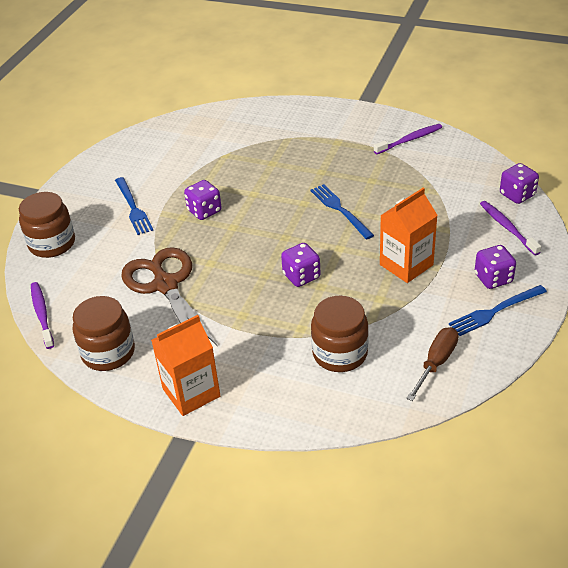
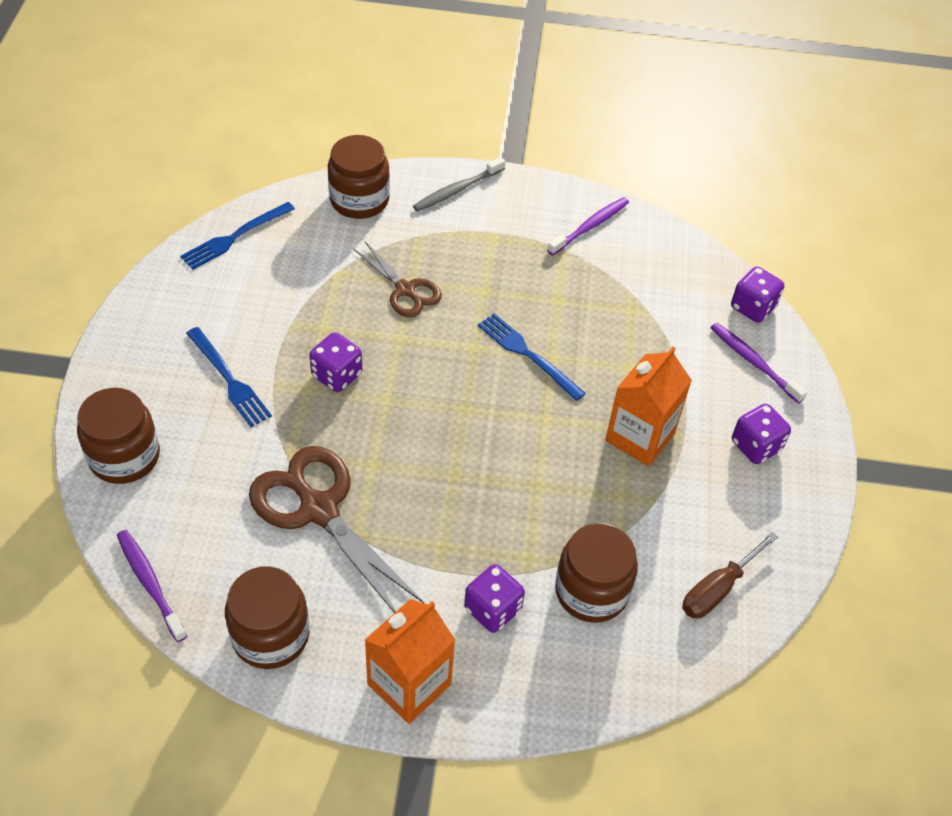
camera: 20 degrees left, 10 degrees up
purple dice [281,243,321,287] -> purple dice moved to [464,564,525,633]
brown screwdriver [406,327,459,401] -> brown screwdriver turned 150 degrees counterclockwise [682,532,778,618]
blue fork [449,285,547,336] -> blue fork moved to [180,202,295,270]
none -> brown jar [328,135,390,219]
none -> brown scissors [353,242,442,317]
none -> grey toothbrush [413,157,505,212]

